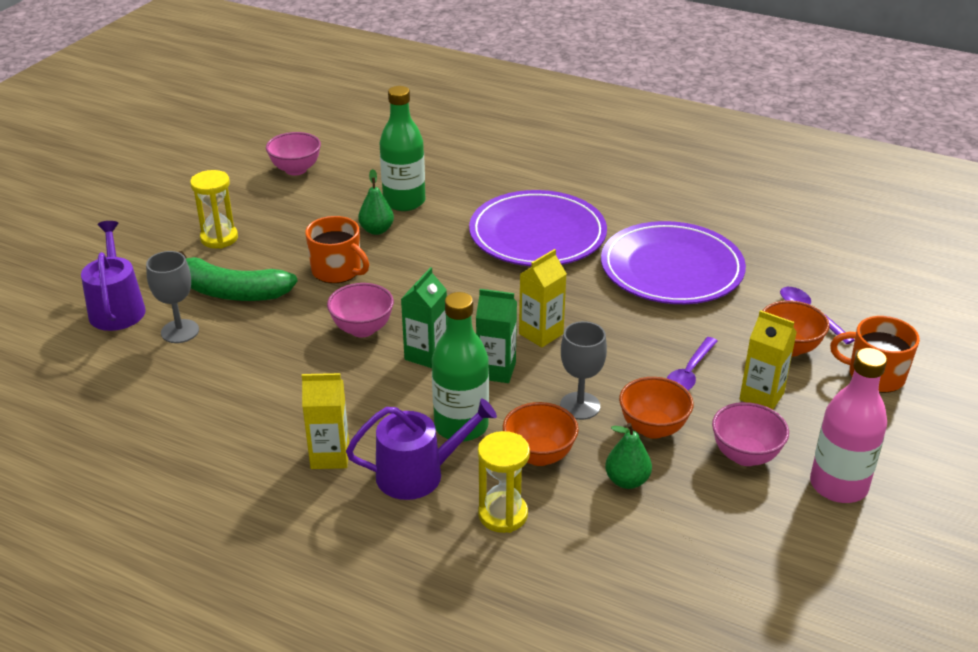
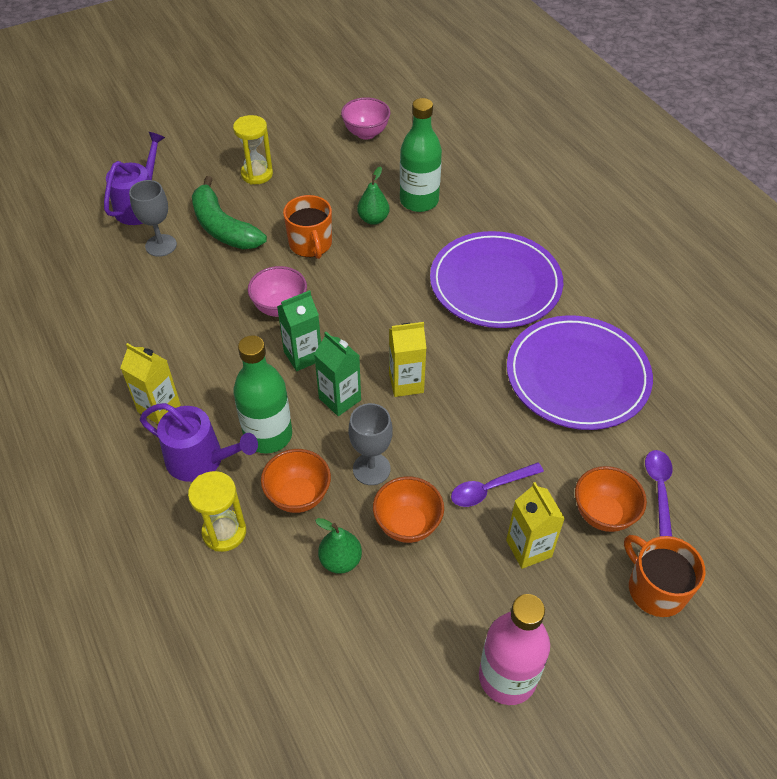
camera: 35 degrees right, 15 degrees up
pink bowl [712,402,789,466] -> none

